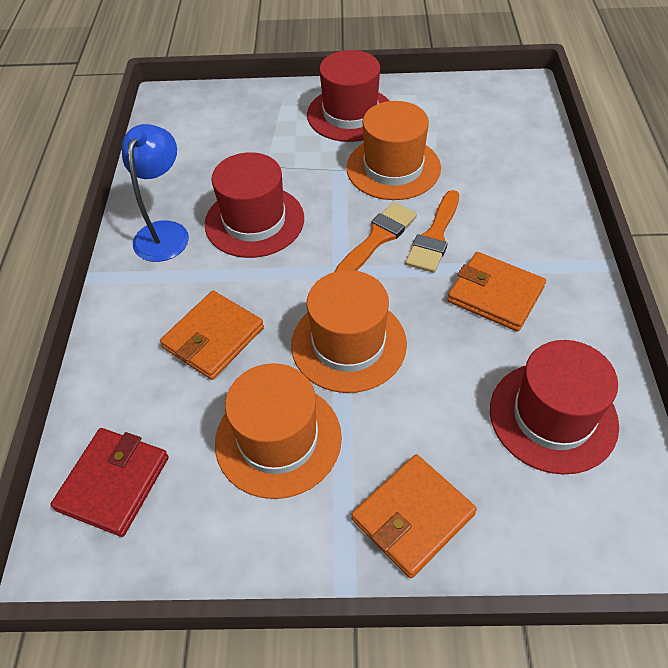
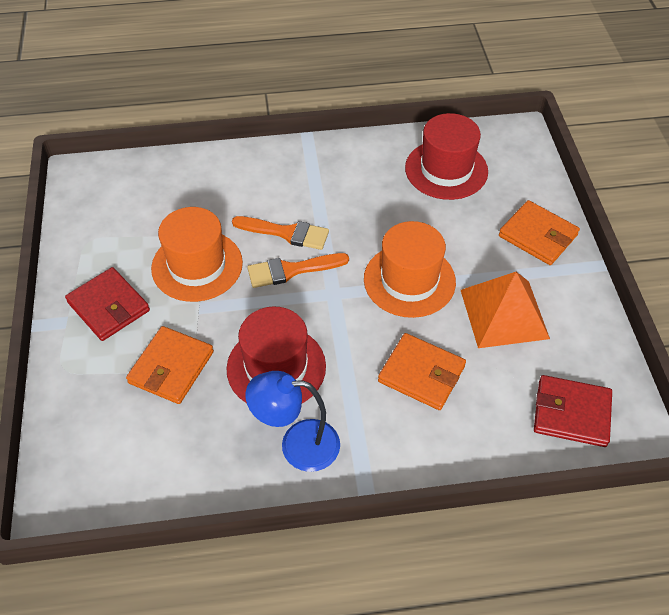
camera: 100 degrees left, 0 degrees up
orange hat [215,363,342,499] -> orange pyramid [461,272,550,348]
red hat [307,50,389,142] -> red wallet [65,267,150,341]
orange brush [334,202,417,272] -> orange brush turned 45 degrees counterclockwise [247,253,349,288]
orange wallet [447,252,546,332] -> orange wallet moved to [126,326,214,404]

